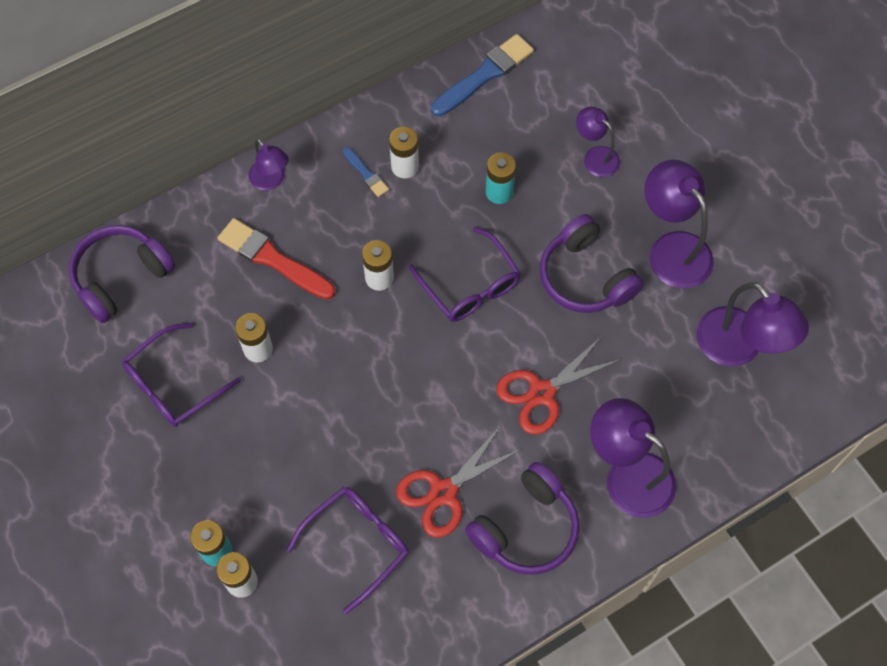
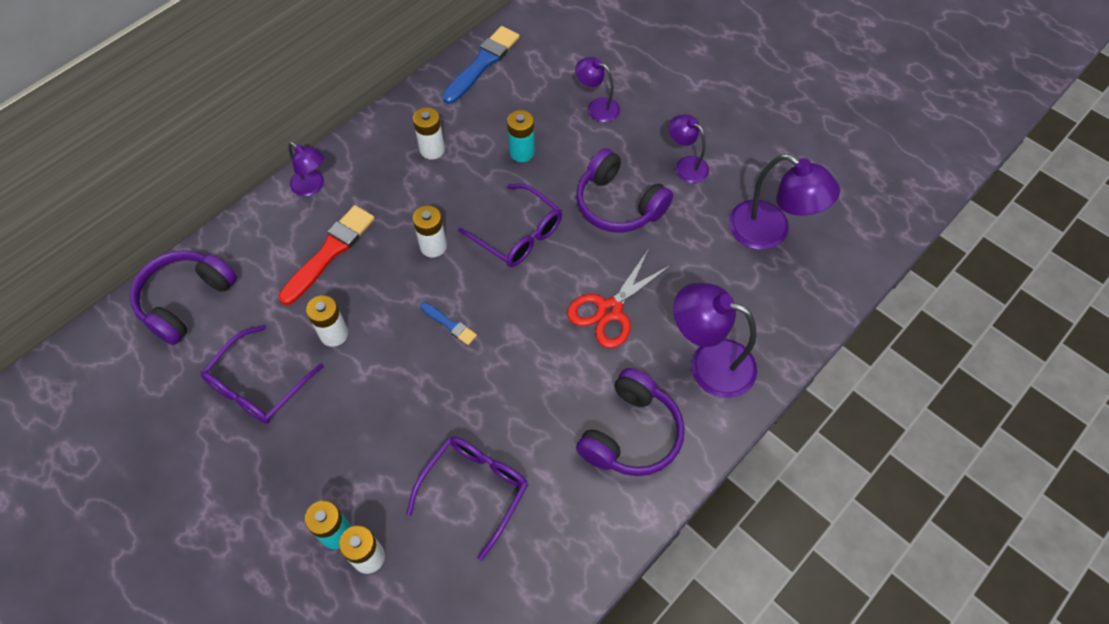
camera: 15 degrees left, 5 degrees down
red brush [218,218,335,300] -> red brush turned 105 degrees clockwise [278,205,375,305]
blue brush [343,147,389,197] -> blue brush moved to [420,302,477,345]
red scissors [396,427,522,538] -> none
purple lamp [645,160,714,289] -> purple lamp [669,114,709,183], size x0.58

